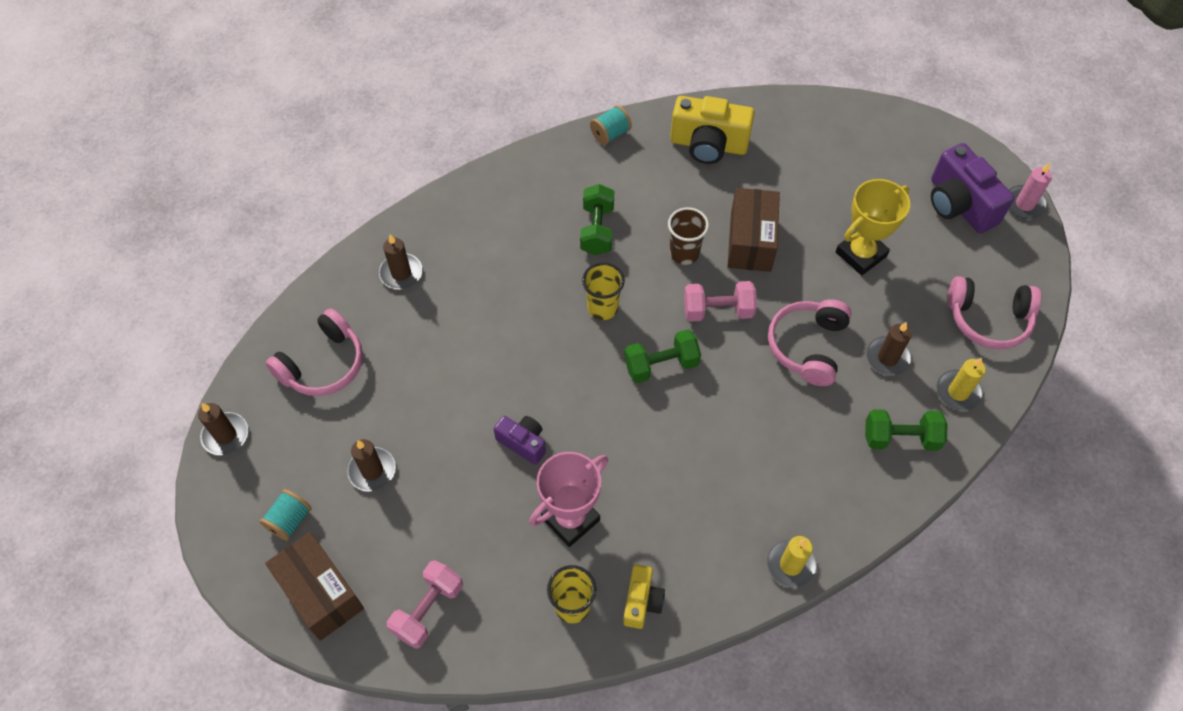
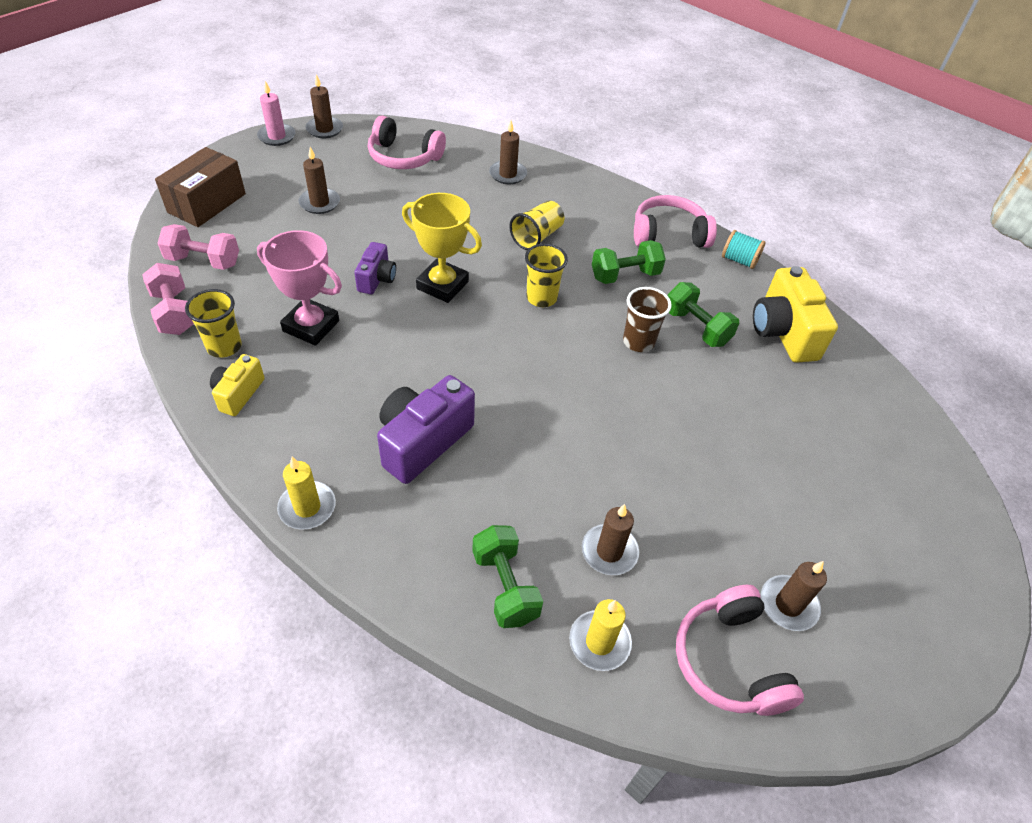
camera: 65 degrees right, 10 degrees down
turquoise spool [260,489,312,541] -> none
yellow camera [623,564,665,629] -> yellow camera turned 120 degrees clockwise [210,354,265,416]
green dumbbell [624,329,701,383] -> green dumbbell moved to [667,282,739,347]
pink dumbbell [684,281,757,322] -> pink dumbbell moved to [142,263,194,335]
brown box [728,188,780,272] -> none
pink headphones [768,299,852,386] -> pink headphones moved to [634,195,717,248]
yellow trophy [836,179,910,276] -> yellow trophy moved to [402,193,482,303]
purple camera [931,143,1014,233] -> purple camera moved to [377,375,475,484]
pink candle [1009,162,1052,219] -> pink candle moved to [257,81,295,146]
none -> yellow cup [509,201,565,250]
none -> brown candle [761,561,827,631]

